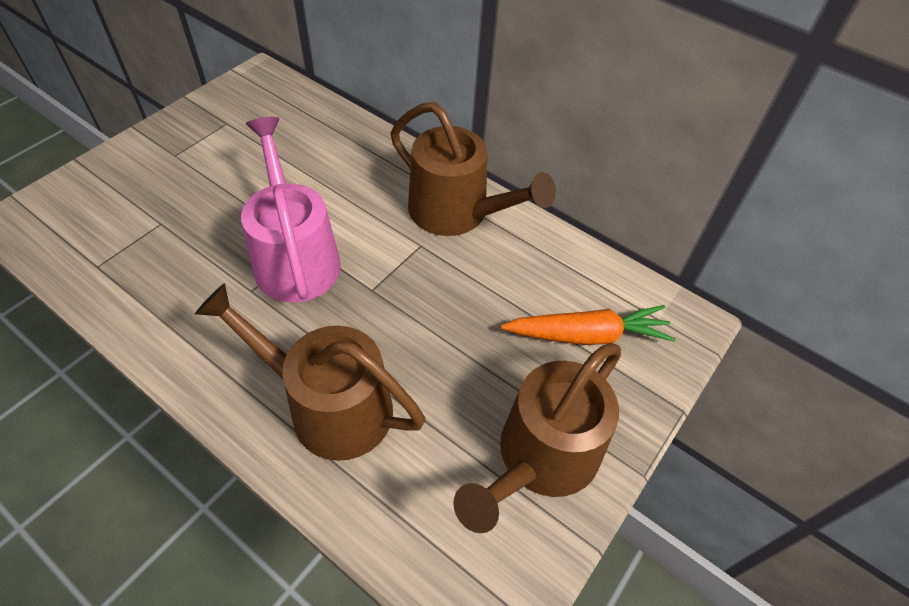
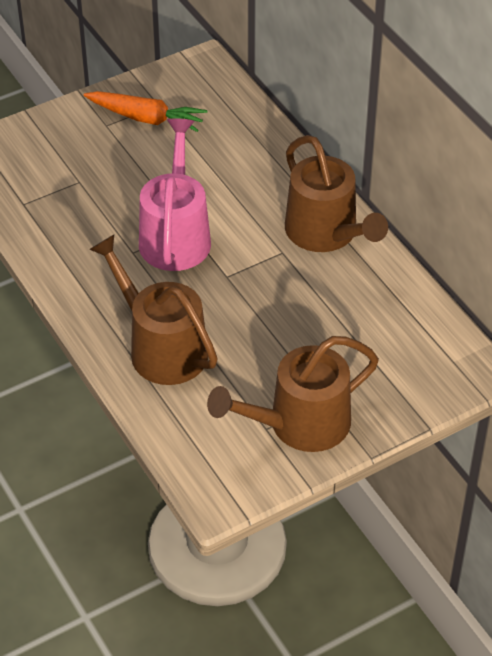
camera: 25 degrees right, 5 degrees down
orange carrot [501,305,676,345] -> orange carrot moved to [84,91,207,132]

